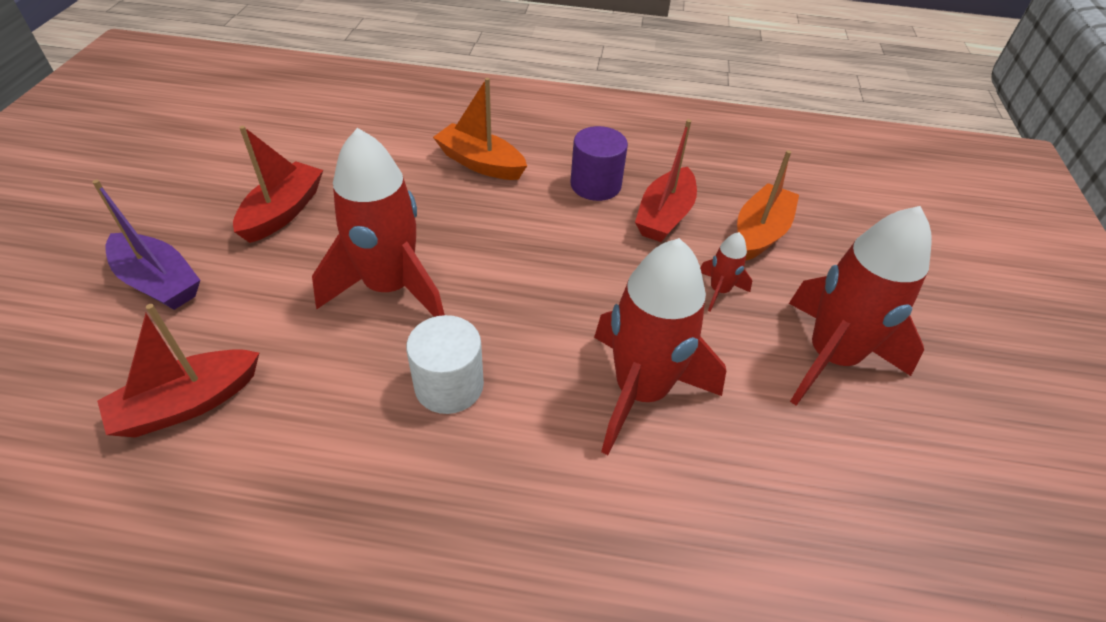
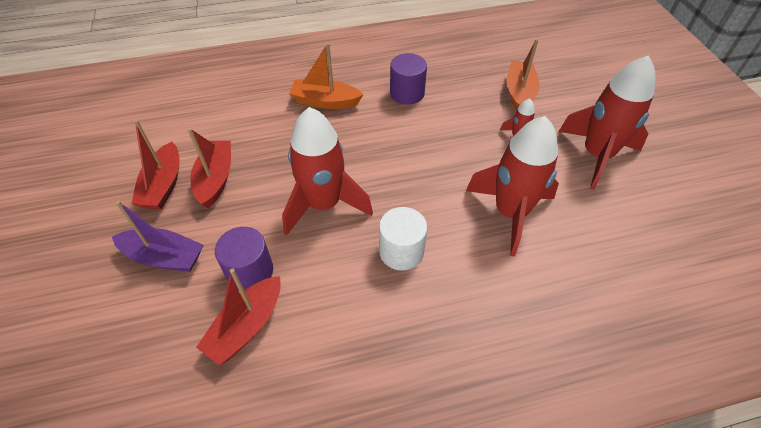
camera: 20 degrees left, 5 degrees up
red boat [635,119,697,242] -> red boat moved to [131,120,179,209]
none -> purple cylinder [215,227,273,290]

